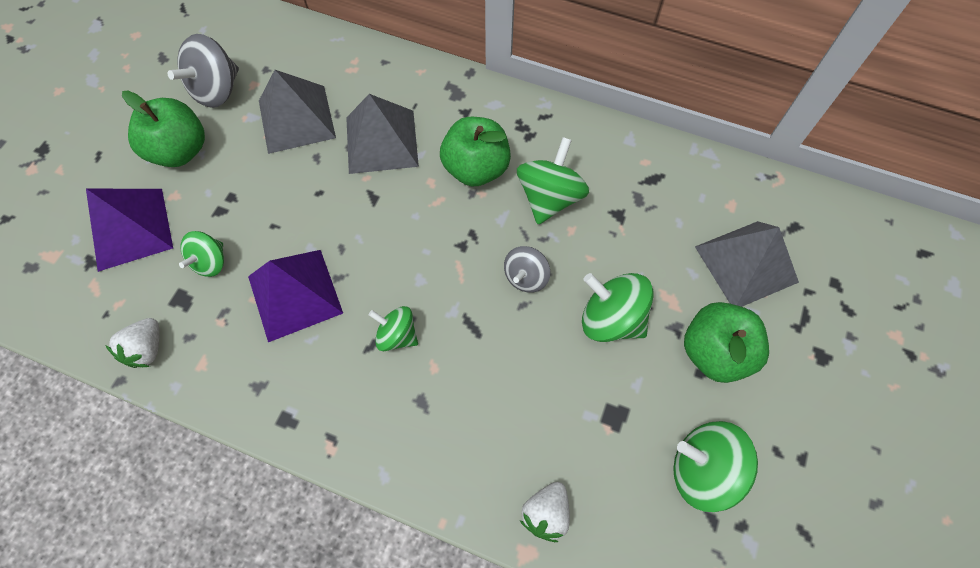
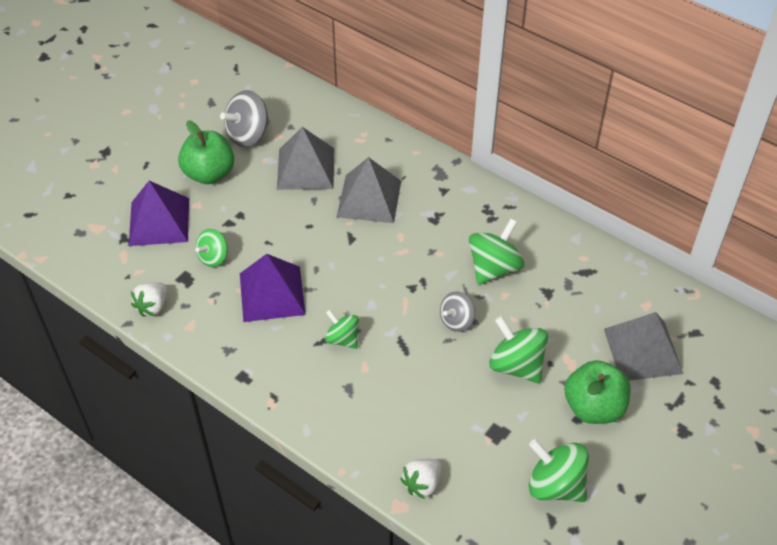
camera: 15 degrees right, 15 degrees down
green apple [440,117,511,187] -> none

